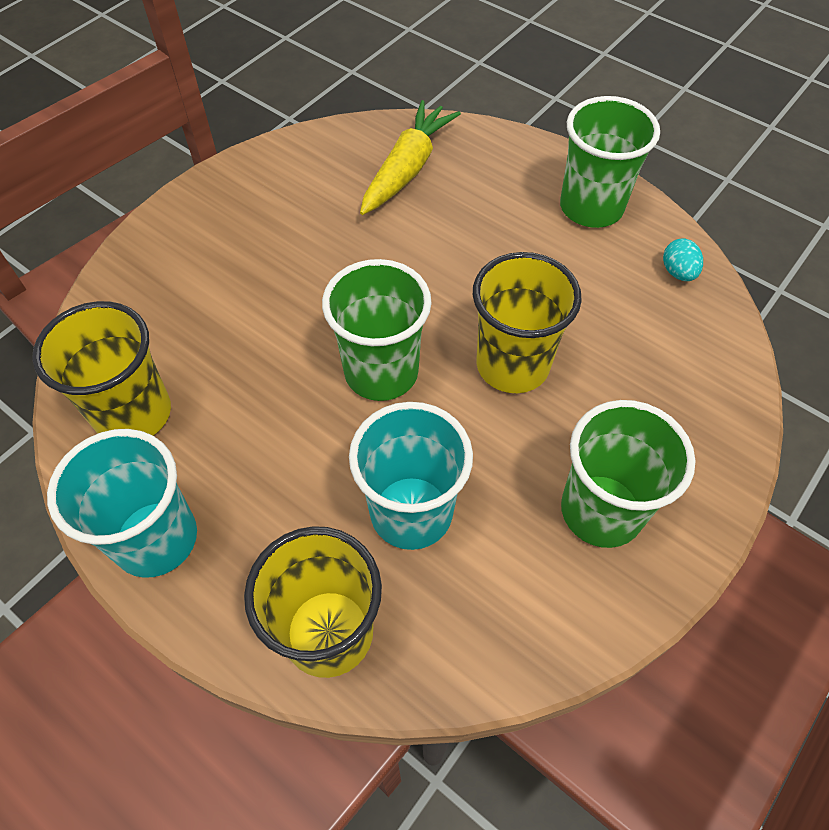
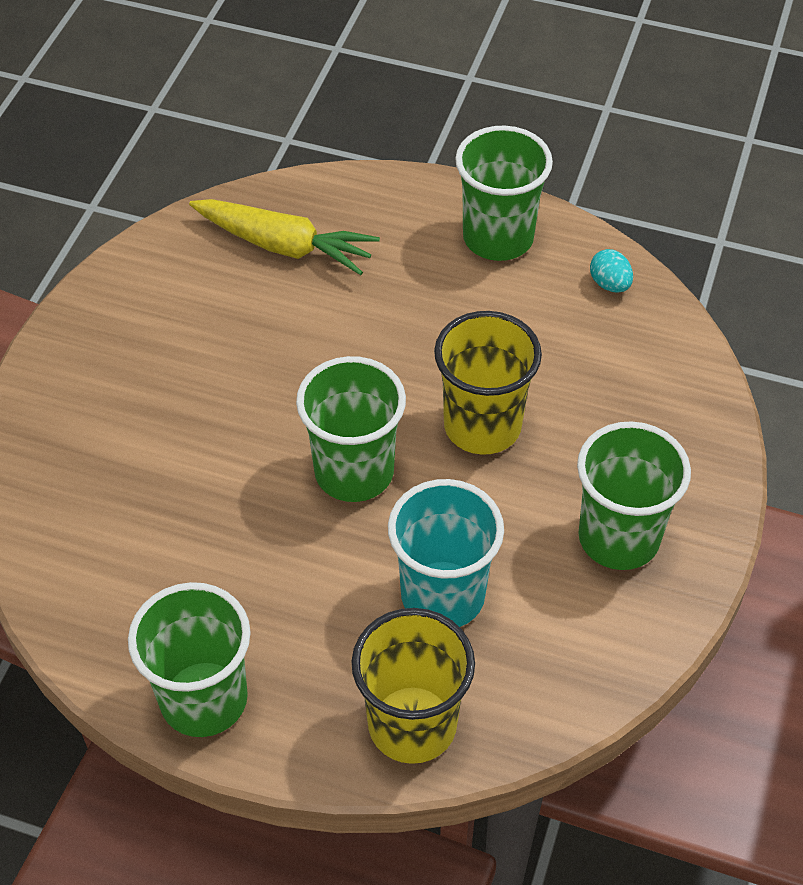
camera: 20 degrees left, 5 degrees down
yellow cup [32,301,171,436] -> none
turquoise cup [47,429,197,578] -> green cup [128,582,251,737]
yellow carrot [360,100,461,215] -> yellow carrot turned 105 degrees clockwise [189,199,380,275]

